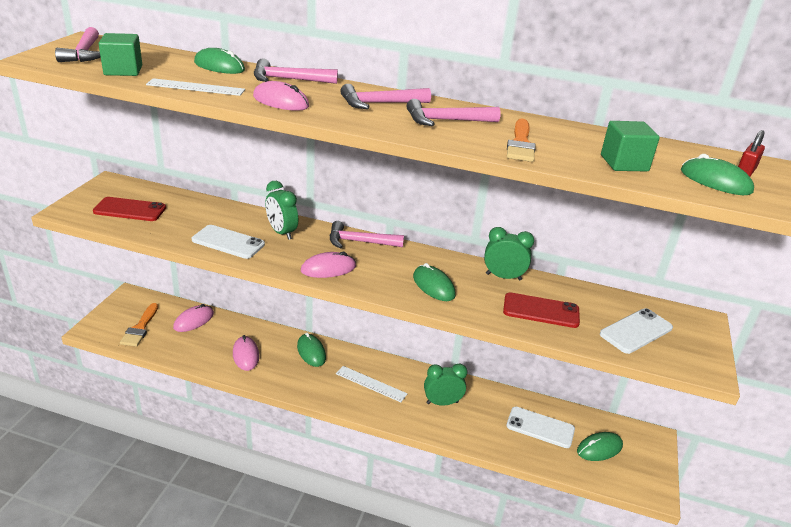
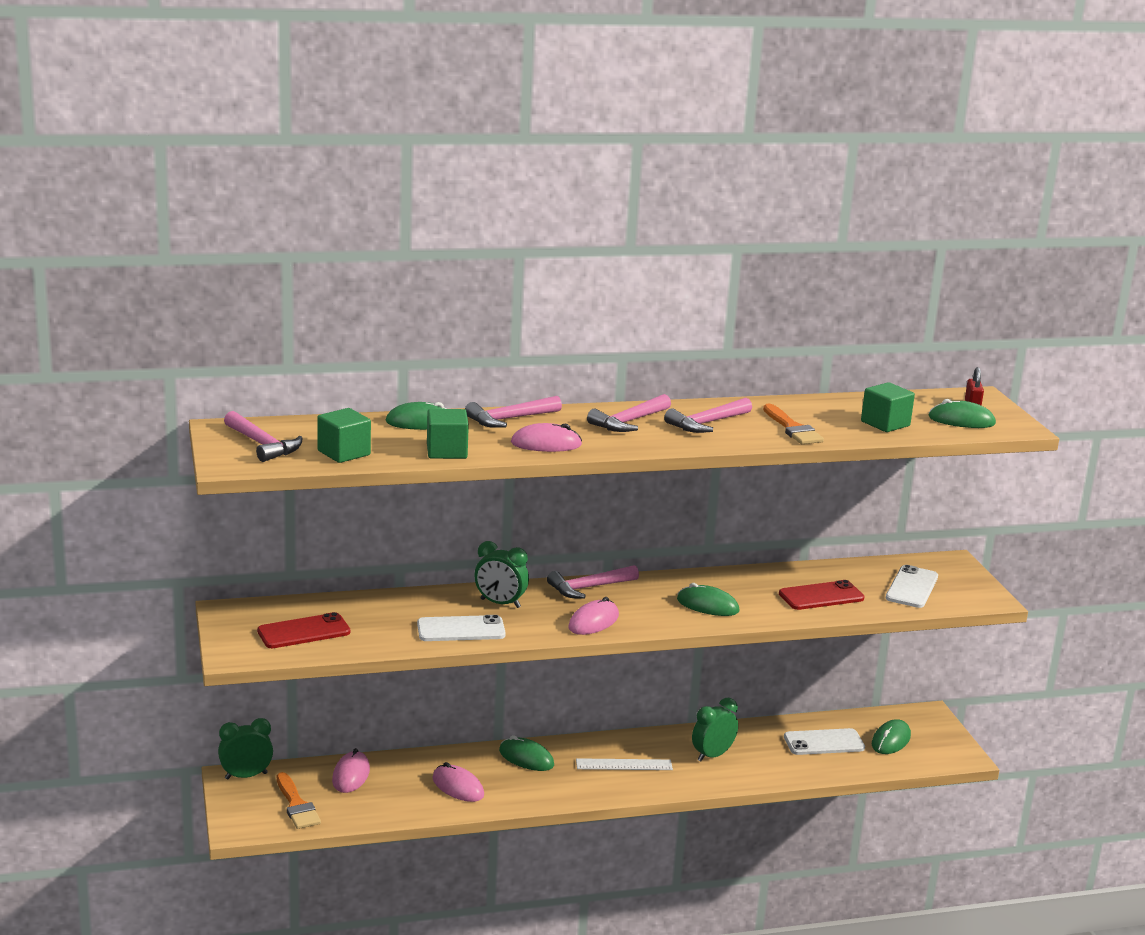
camera: 30 degrees left, 10 degrees down
white ruler [146,78,245,96] -> green cube [427,409,469,459]
green clock [484,227,534,281] -> green clock moved to [218,718,273,780]

